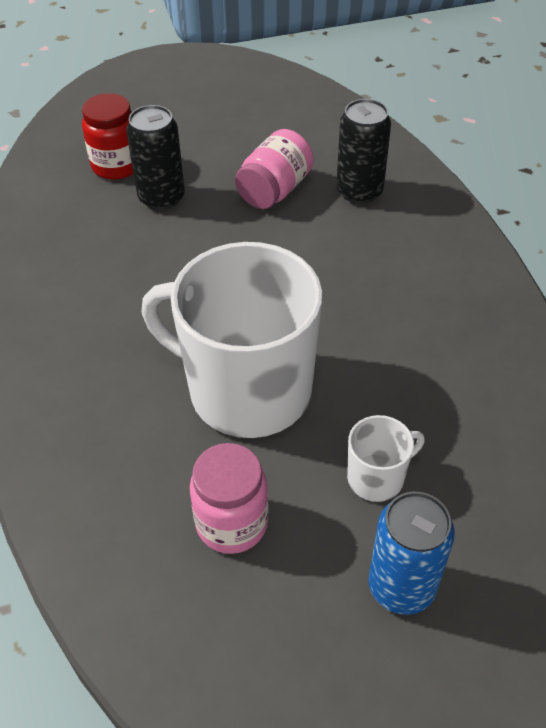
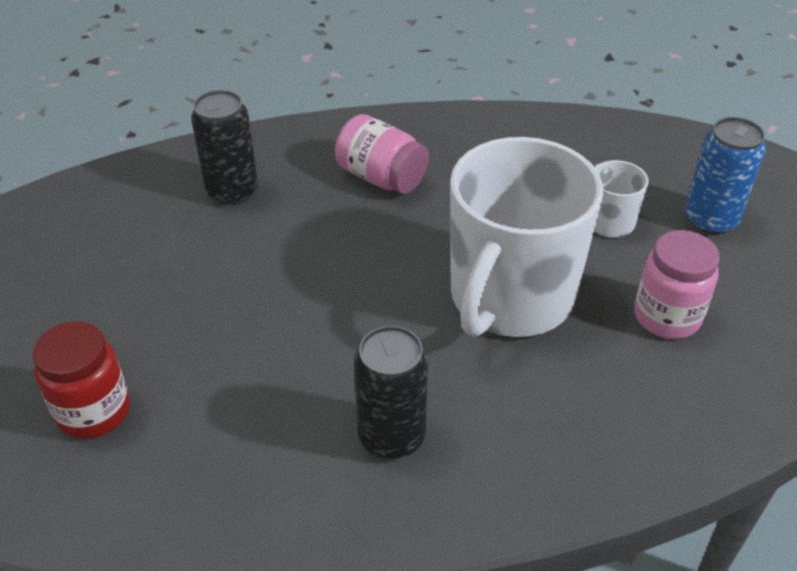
camera: 85 degrees left, 5 degrees down
black can [126,105,185,210] -> black can moved to [354,326,428,459]
pink jar [235,129,314,209] -> pink jar moved to [335,114,429,194]

